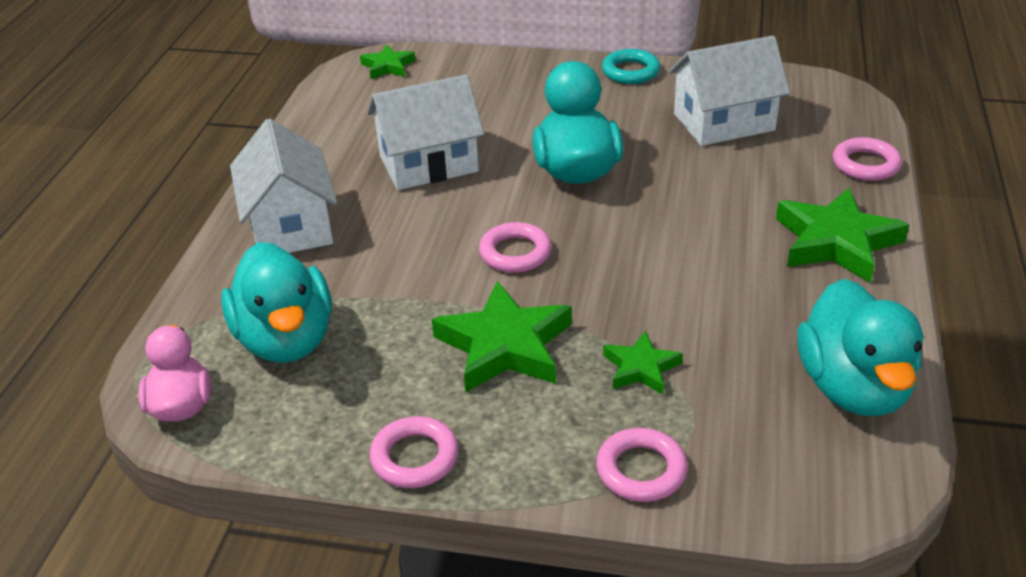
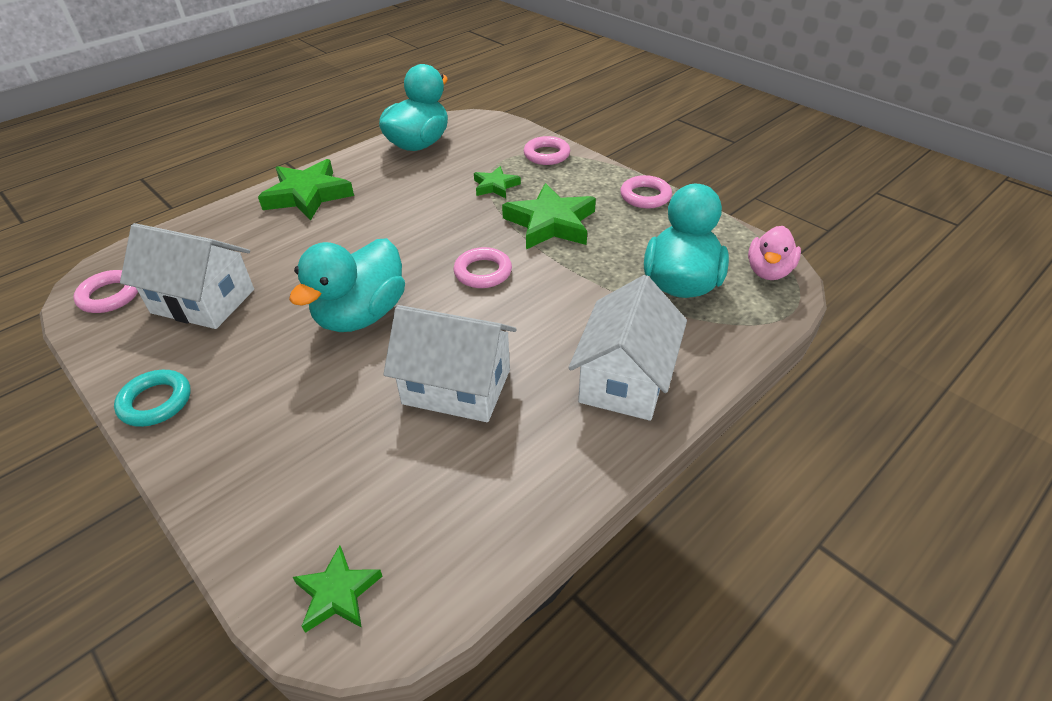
camera: 145 degrees left, 5 degrees up
pink ring [833,137,902,181] -> pink ring moved to [73,270,138,313]

